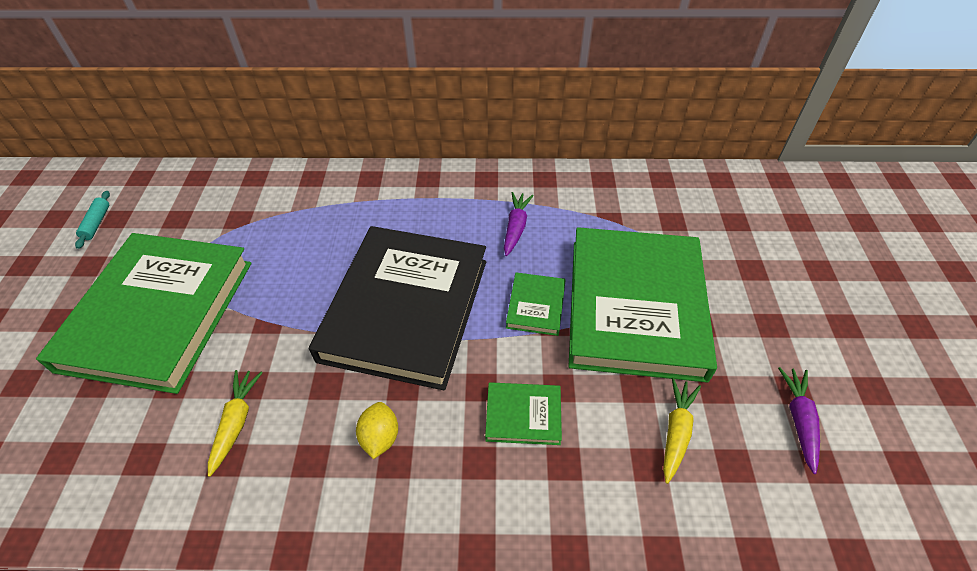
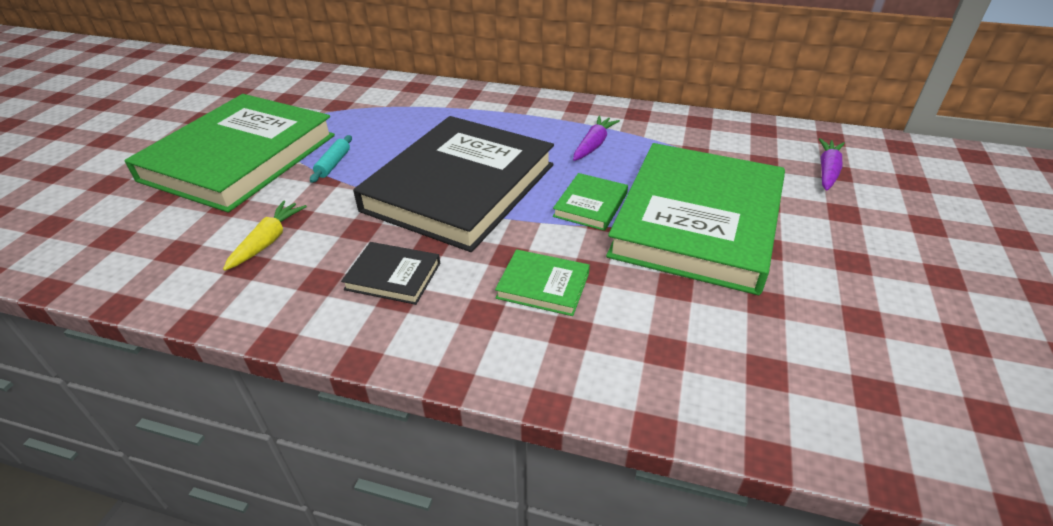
camera: 15 degrees right, 10 degrees down
turquoise rolling pin [75,191,110,249] -> turquoise rolling pin moved to [310,135,352,183]
yellow lemon [356,402,398,459] -> black book [341,242,440,305]
yellow carrot [663,377,701,484] -> none
purple carrot [778,367,820,474] -> purple carrot moved to [819,138,845,191]

